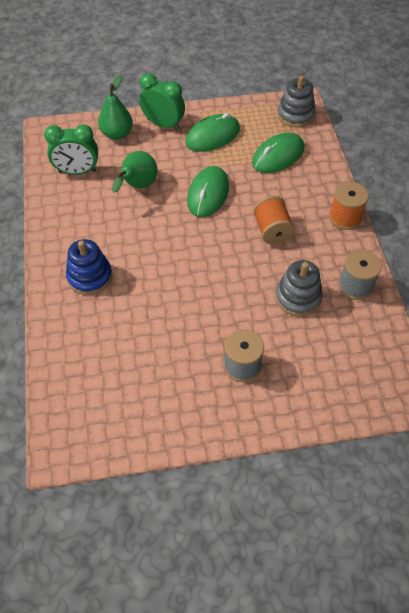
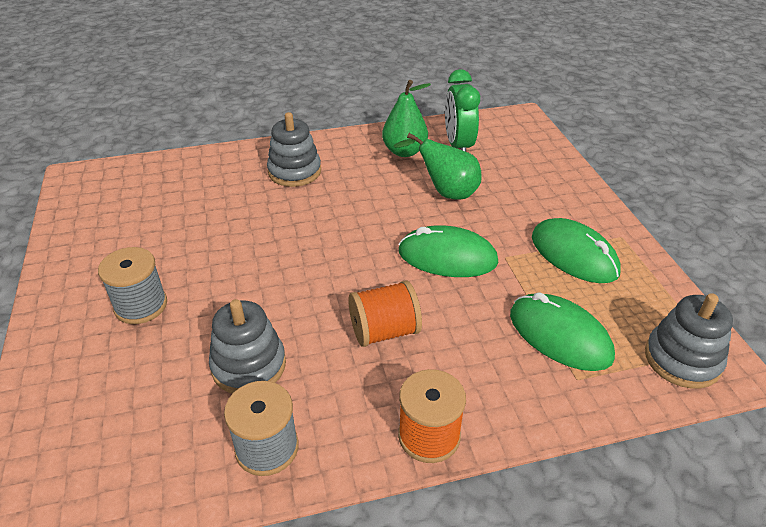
camera: 85 degrees right, 15 degrees down
blue stacking toy [66,239,112,295] -> grey stacking toy [267,112,321,187]
green pear [98,75,133,140] -> green pear moved to [382,80,431,157]
green clock [139,73,185,130] -> none

